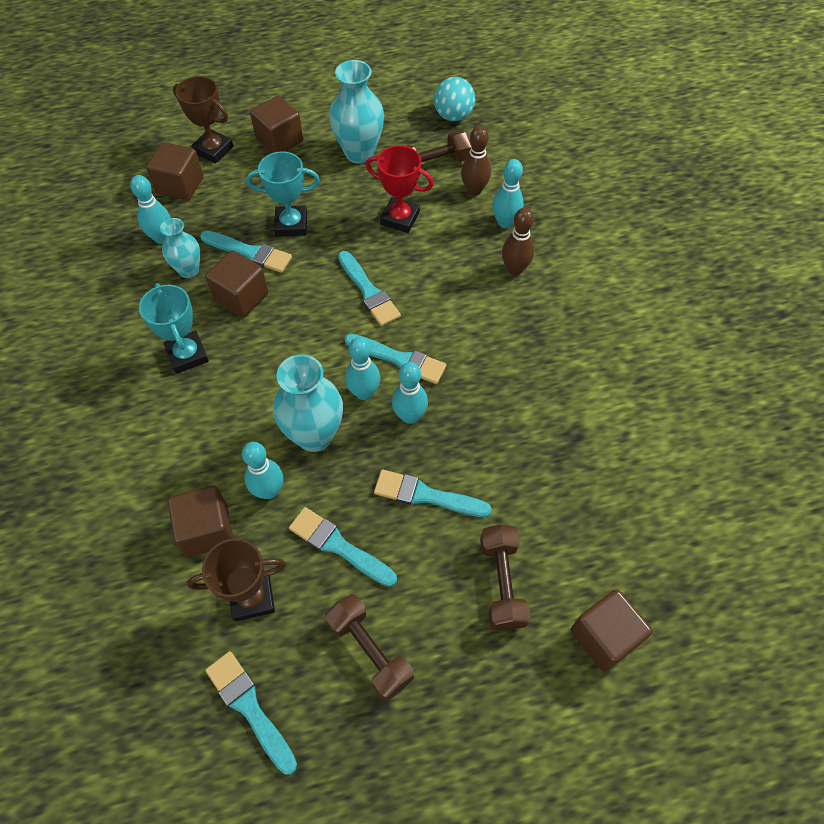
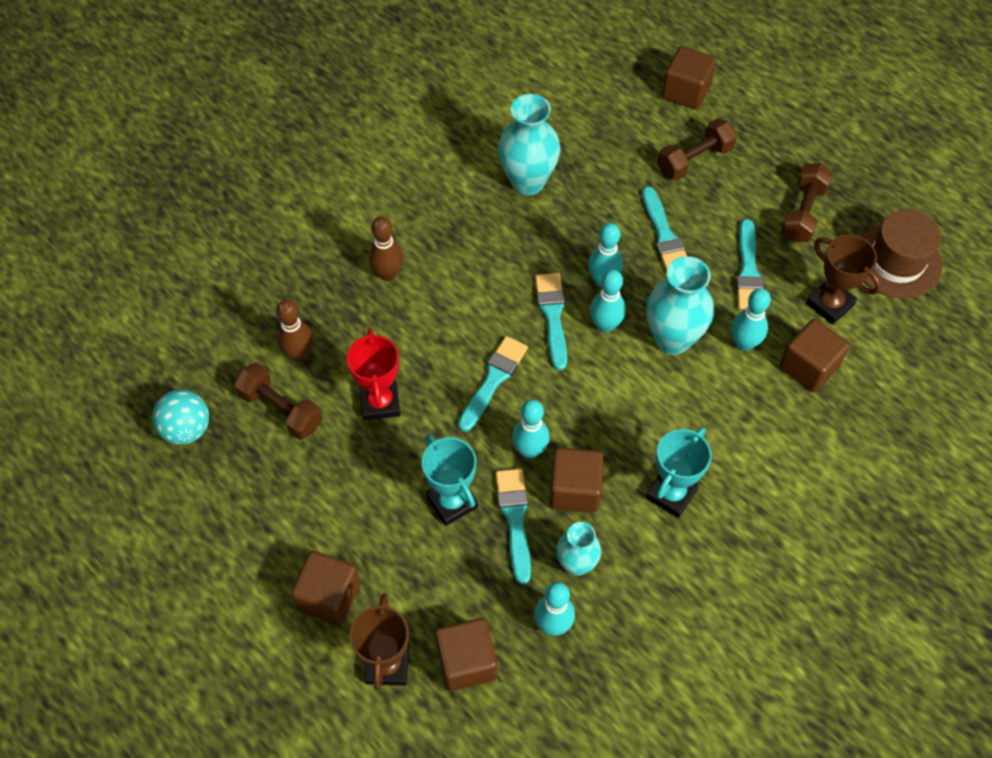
camera: 120 degrees left, 0 degrees up
turquoise brush [205,651,297,775] -> brown hat [861,210,942,298]
turquoise vase [329,60,384,164] -> turquoise vase moved to [498,94,560,195]
turquoise bowling pin [492,159,524,228] -> turquoise bowling pin moved to [512,399,550,458]

